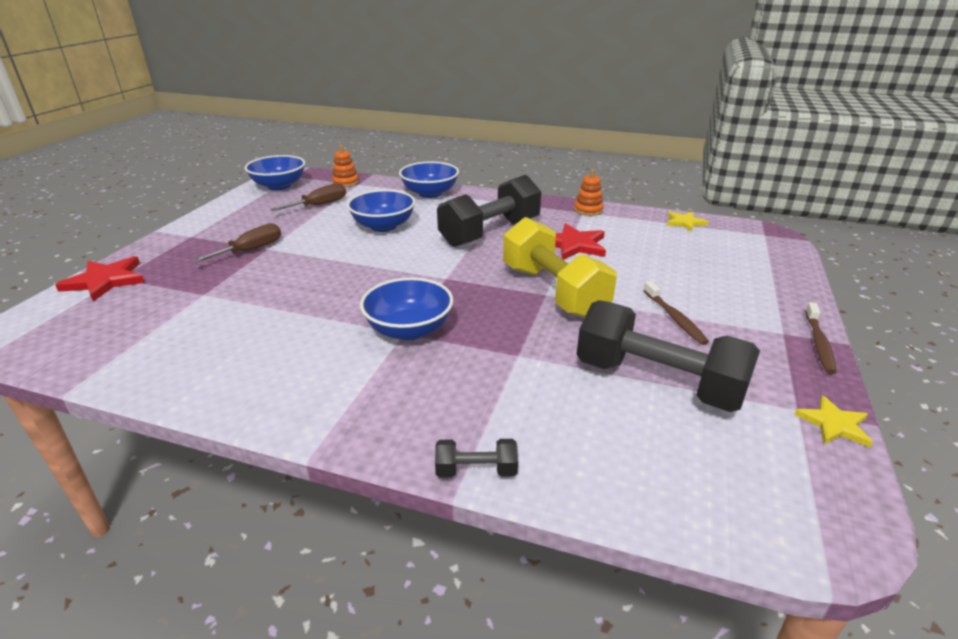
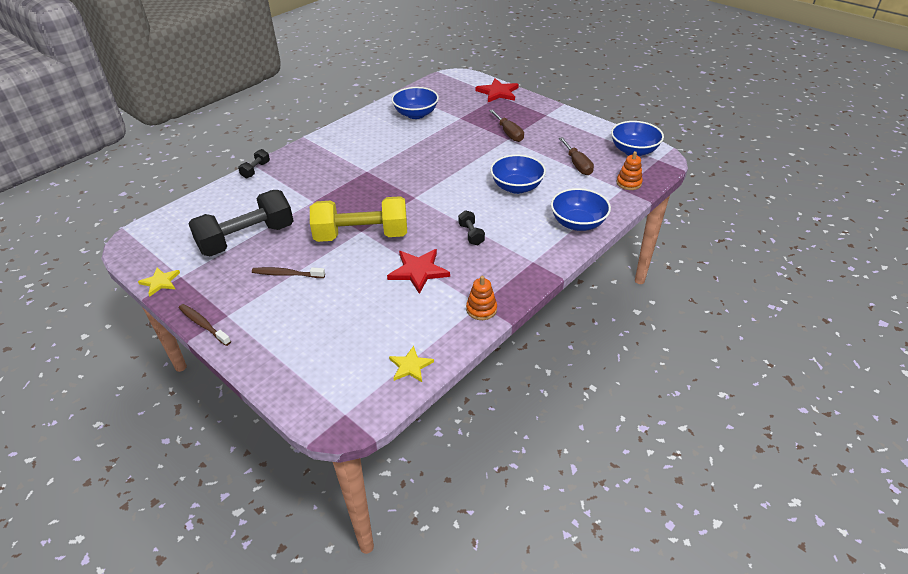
camera: 115 degrees right, 10 degrees up
blue bowl [360,278,453,340] -> blue bowl moved to [391,87,439,119]
black dumbbell [437,175,541,247] -> black dumbbell [458,210,485,245], size x0.42

